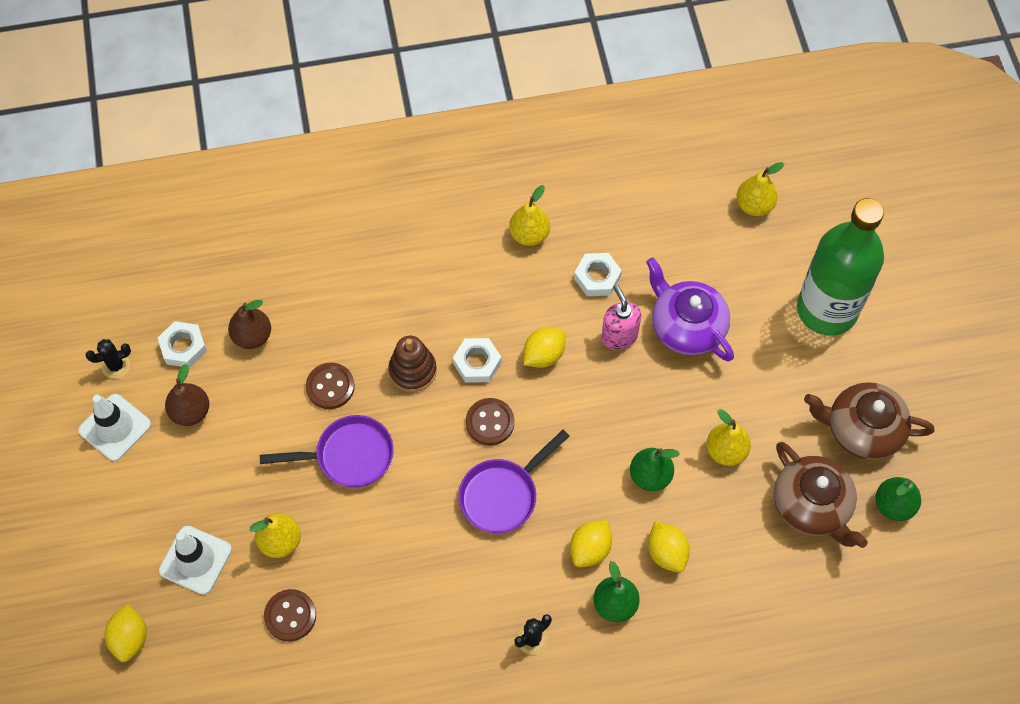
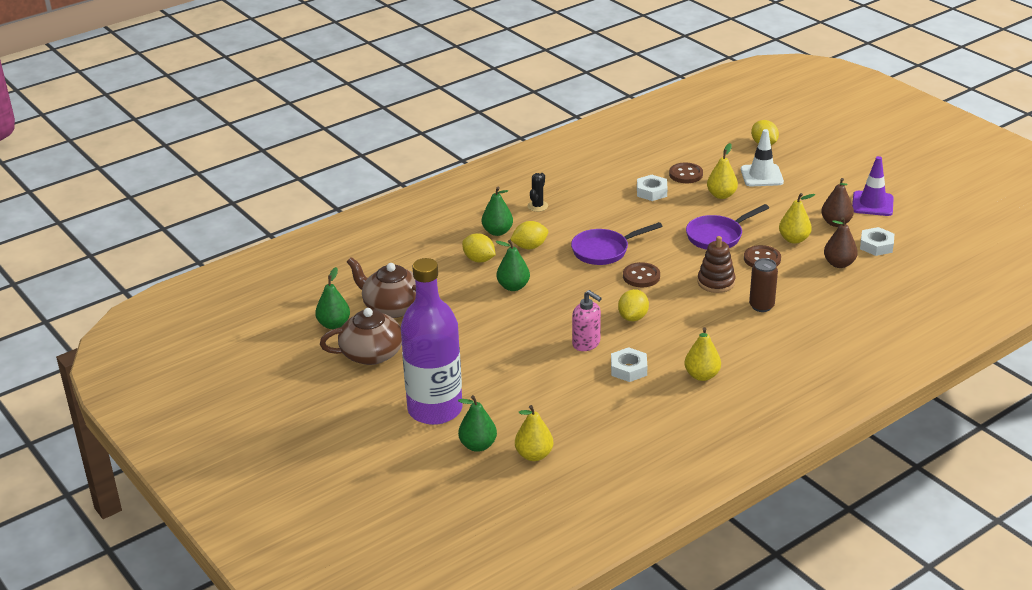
camera: 155 degrees right, 30 degrees down
white traffic cone [78,394,151,461] -> purple traffic cone [852,156,894,216]
black cactus [85,339,131,379] -> none
white nut [453,338,501,383] -> white nut moved to [637,175,668,201]
purple pan [458,430,570,533] -> purple pan turned 135 degrees counterclockwise [571,222,662,265]
yellow lemon [570,520,612,567] -> yellow lemon turned 60 degrees clockwise [510,221,548,249]
purple teapot [646,258,734,362] -> none
yellow pear [706,409,751,466] -> yellow pear moved to [779,193,815,244]
green bottle [797,198,884,336] -> purple bottle [401,258,462,425]
none -> green pear [458,395,497,452]
none -> brown can [749,258,778,312]

